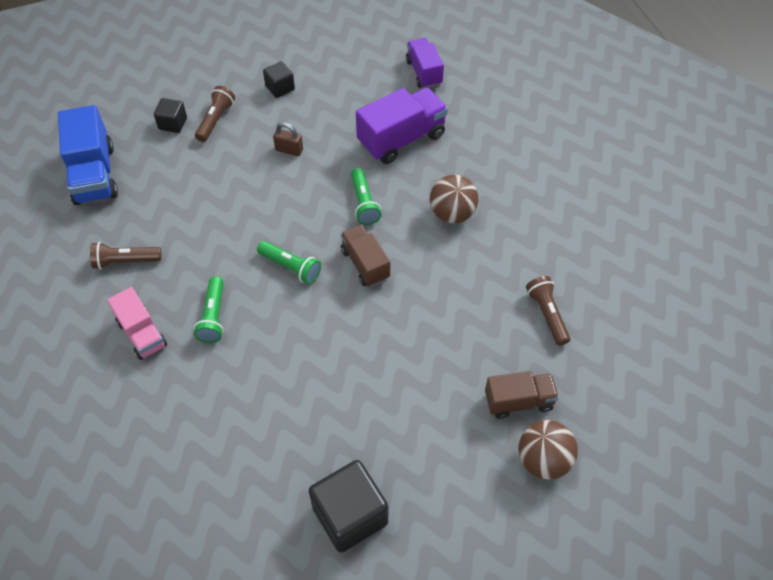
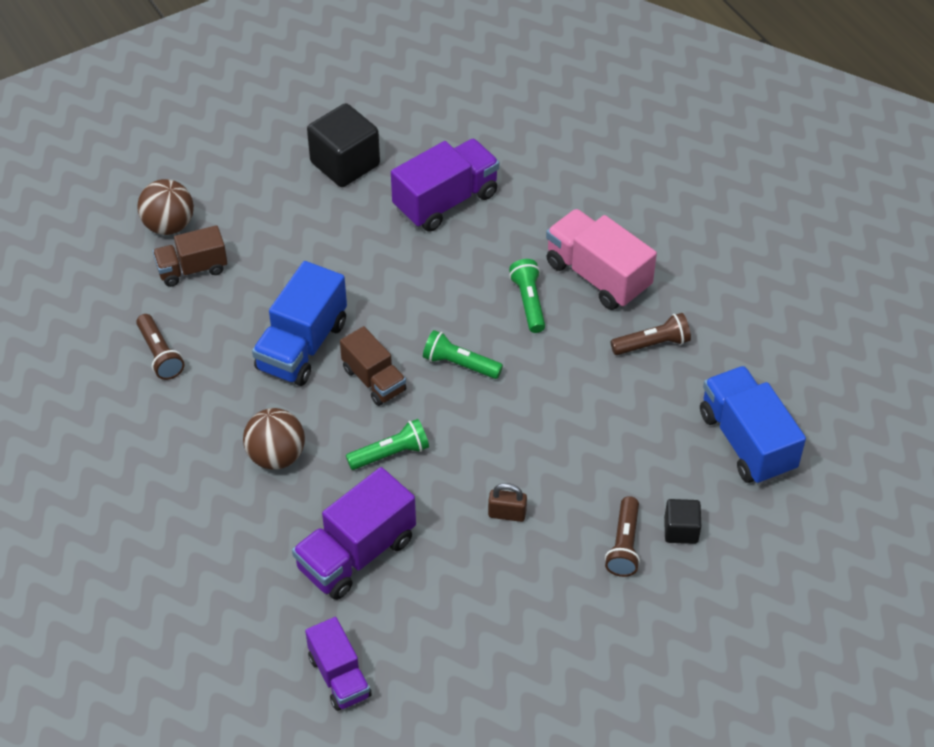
camera: 170 degrees right, 5 degrees down
pink truck [107,287,167,360] -> pink truck [546,209,657,310], size x1.57
black cube [263,61,295,98] -> none
green flashlight [351,168,382,225] -> green flashlight turned 90 degrees clockwise [346,419,429,470]
none -> blue truck [252,261,347,386]
none -> purple truck [391,139,499,232]

